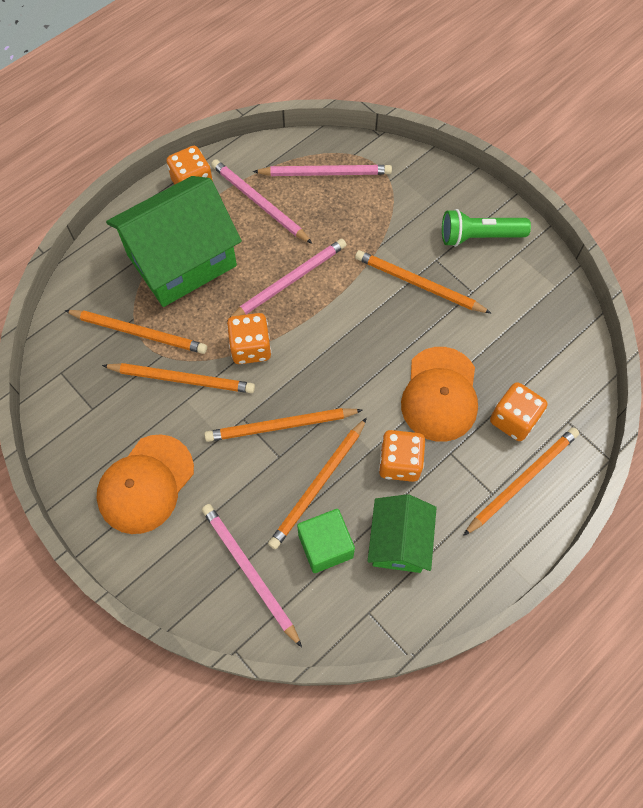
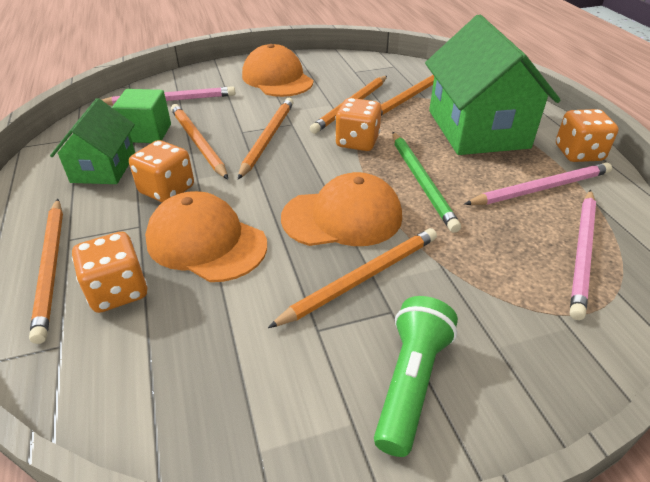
camera: 115 degrees right, 25 degrees down
pink pencil [227,239,346,321] -> green pencil [392,132,461,233]
green house [368,494,437,573] -> green house turned 60 degrees clockwise [50,98,135,184]
none -> orange cap [281,172,402,246]

